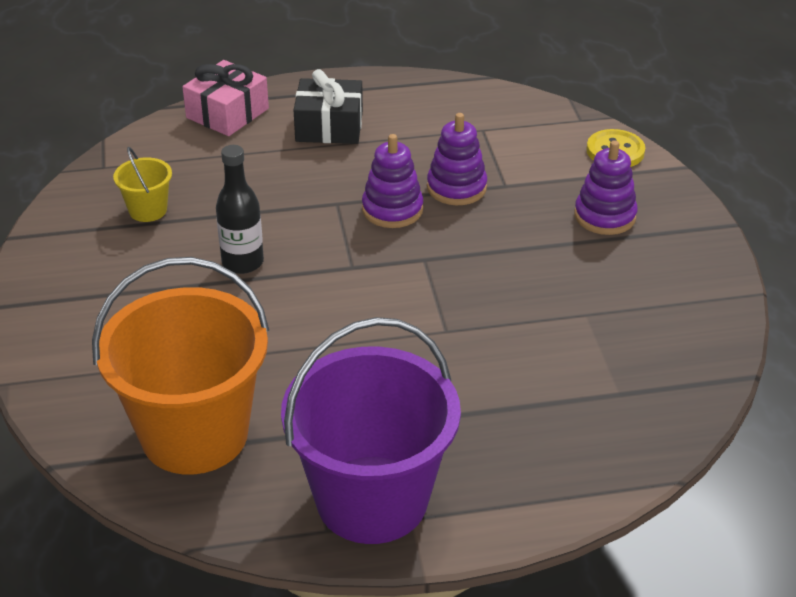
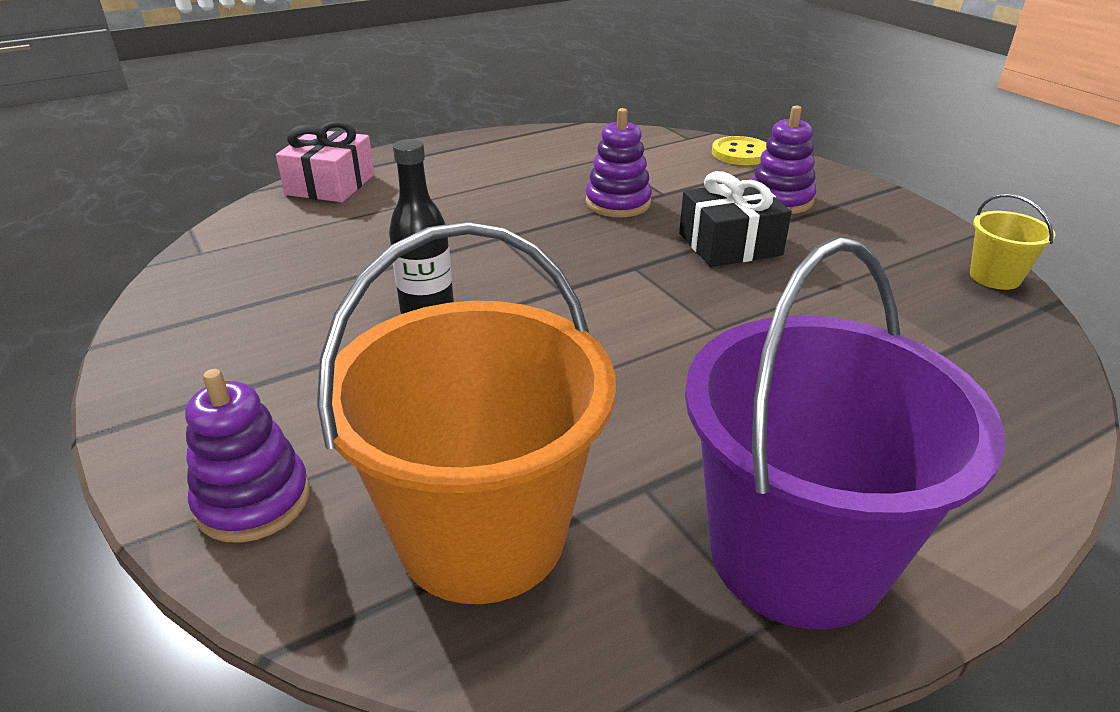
camera: 20 degrees left, 5 degrees down
yellow bucket [113,147,172,222] -> yellow bucket moved to [970,194,1055,290]
black gift [294,69,363,144] -> black gift moved to [679,171,792,267]
purple stacking toy [362,134,423,228] -> purple stacking toy moved to [185,369,310,543]

